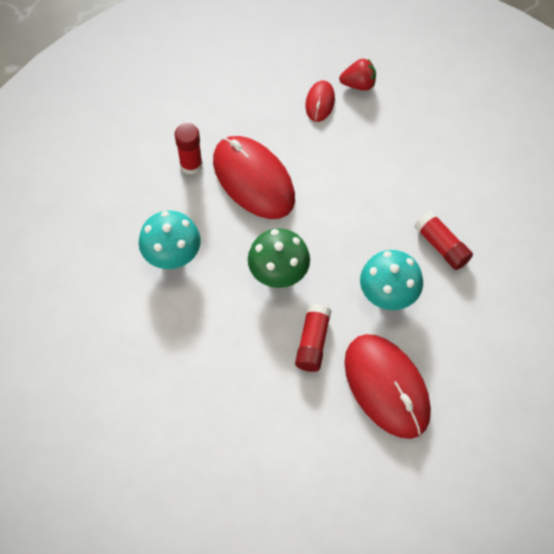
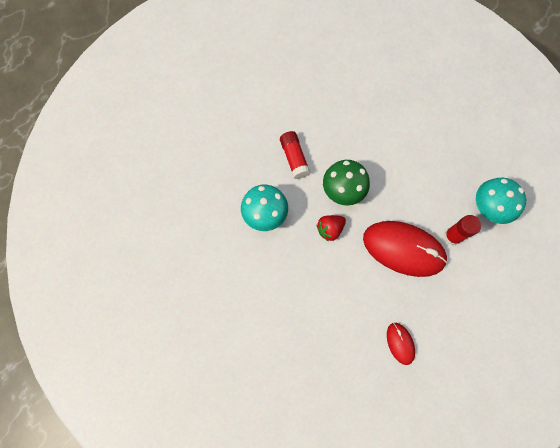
camera: 150 degrees right, 10 degrees up
turquoise mushroom [139,210,201,269] -> turquoise mushroom moved to [476,178,526,224]
red strawberry [339,59,376,91] -> red strawberry moved to [317,215,346,241]
red mouse [344,334,431,439] -> none
red glue stick [414,211,473,270] -> none

